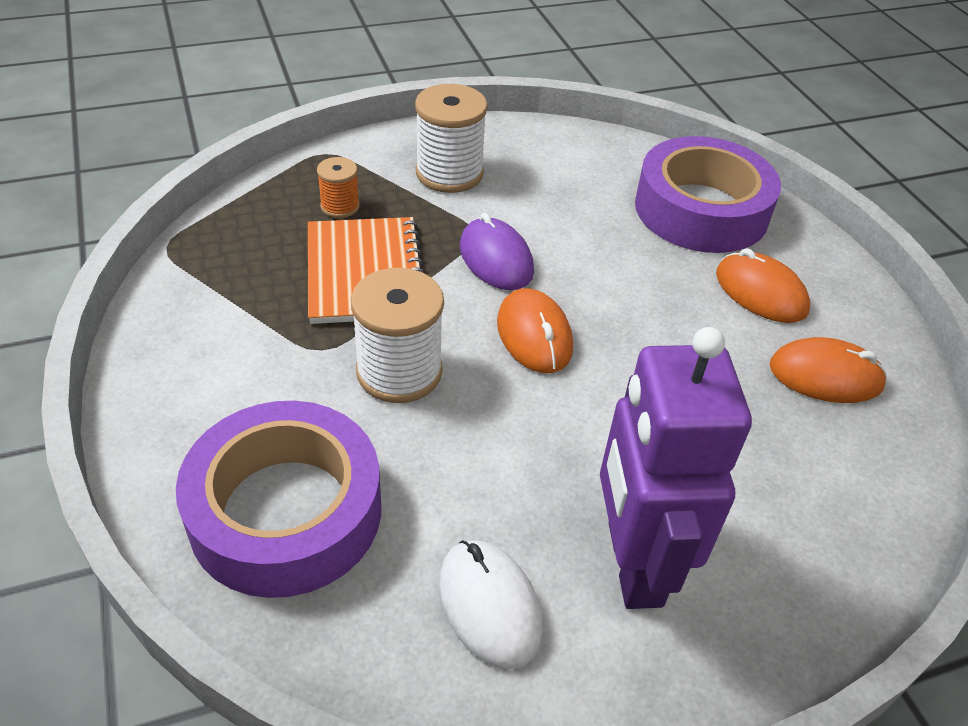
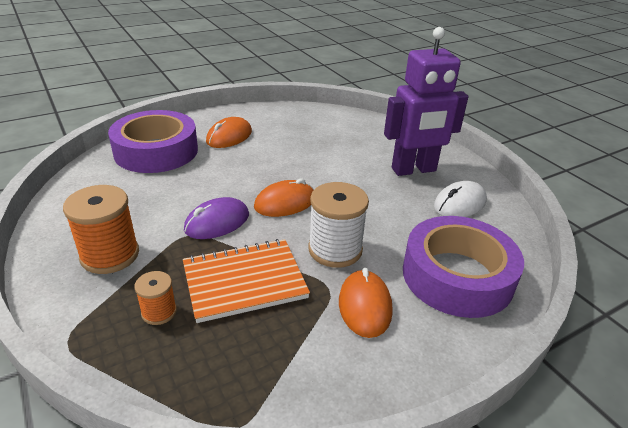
camera: 100 degrees left, 10 degrees down
white spool [415,84,488,193] -> orange spool [63,185,139,274]
orange mouse [769,337,887,403] -> orange mouse moved to [339,268,393,338]

